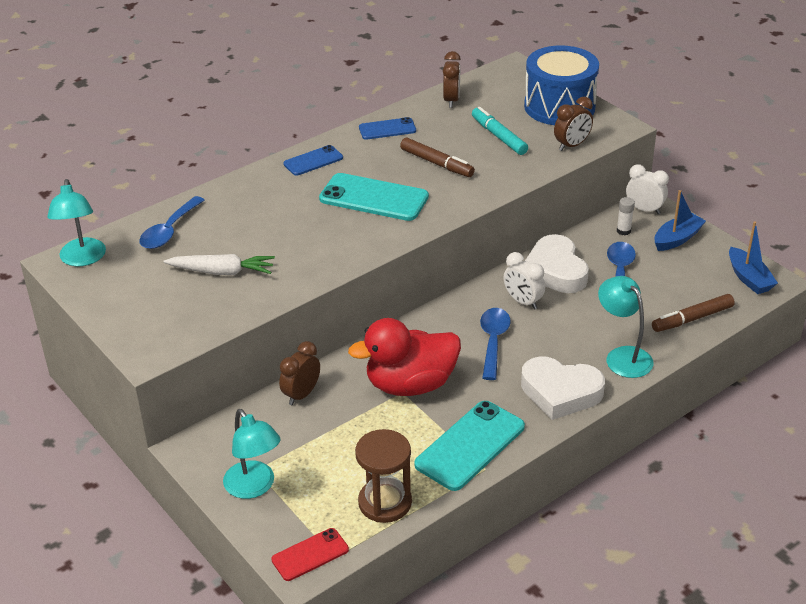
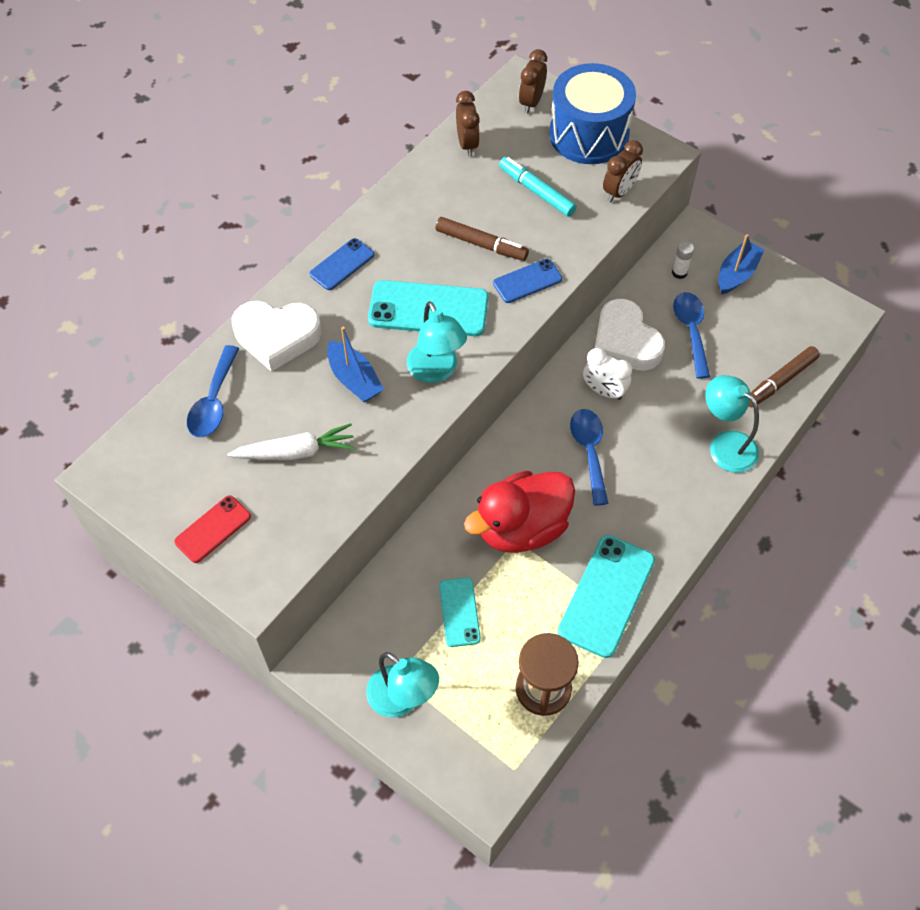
camera: 15 degrees left, 20 degrees up
turquoise lamp [47,179,106,267] -> turquoise lamp moved to [407,301,467,383]
red phone [271,528,349,581] -> red phone moved to [174,495,251,563]
brown clock [279,341,320,405] -> brown clock moved to [519,49,547,114]
blue phone [359,117,416,140] -> blue phone moved to [493,259,562,303]
white heart [521,356,605,420] -> white heart moved to [232,301,322,372]
white clock [626,164,669,214] -> none
blue boat [729,221,778,294] -> blue boat moved to [327,327,384,403]
none -> turquoise phone [439,578,481,647]

